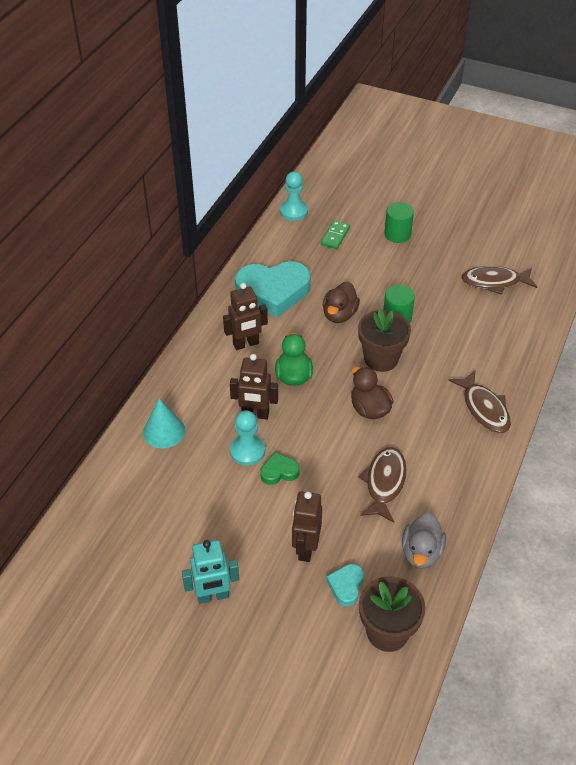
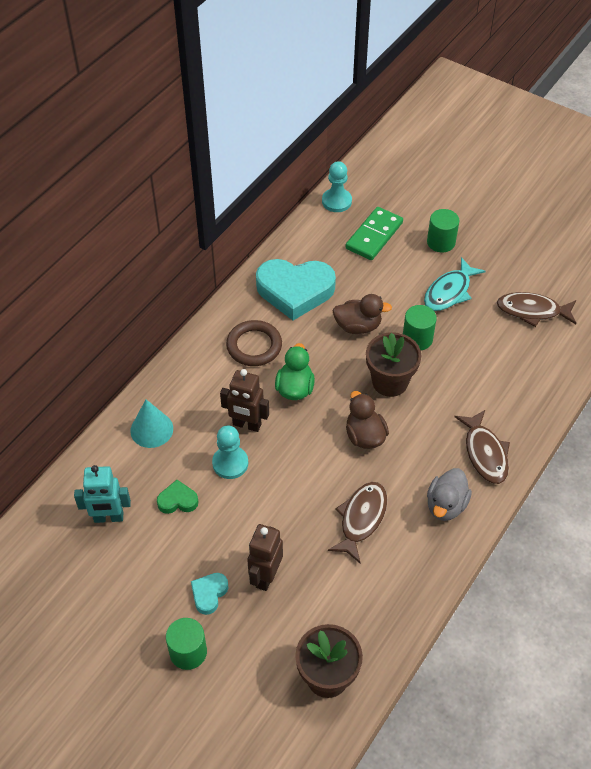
camera: 10 degrees right, 5 degrees up
turquoise robot [182,540,239,604] -> turquoise robot moved to [74,465,131,523]
brown robot [223,283,268,350] -> brown ring [226,320,282,366]
green heart [260,452,300,485] -> green heart moved to [157,480,198,514]
green domino [321,220,350,249] -> green domino [346,207,403,260], size x1.61
brown duck [323,282,360,323] -> brown duck turned 120 degrees counterclockwise [333,294,392,334]
turquoise heart [326,564,364,606] -> turquoise heart moved to [191,573,228,615]
grey duck [402,512,446,569] -> grey duck moved to [427,468,472,521]
none -> green cylinder [166,618,207,670]
none -> turquoise fish [424,257,486,311]

